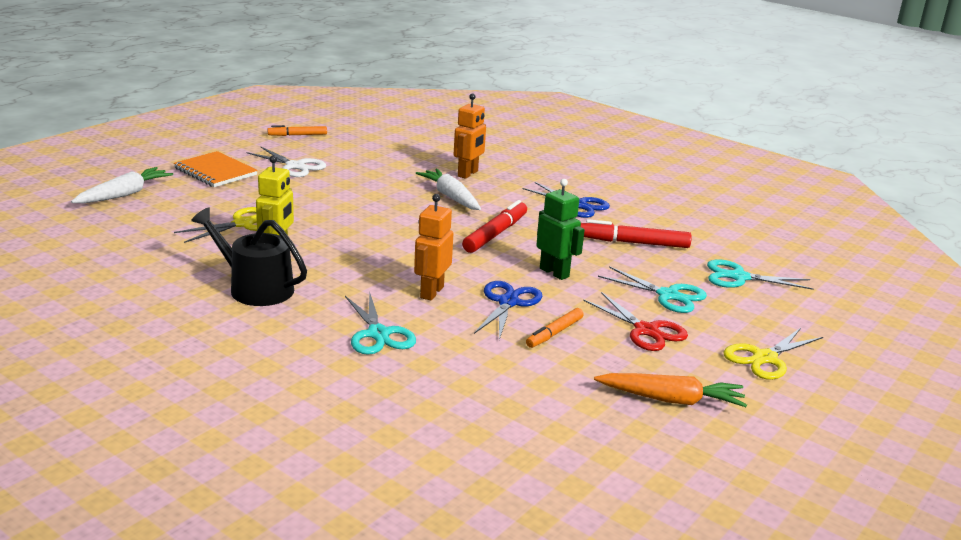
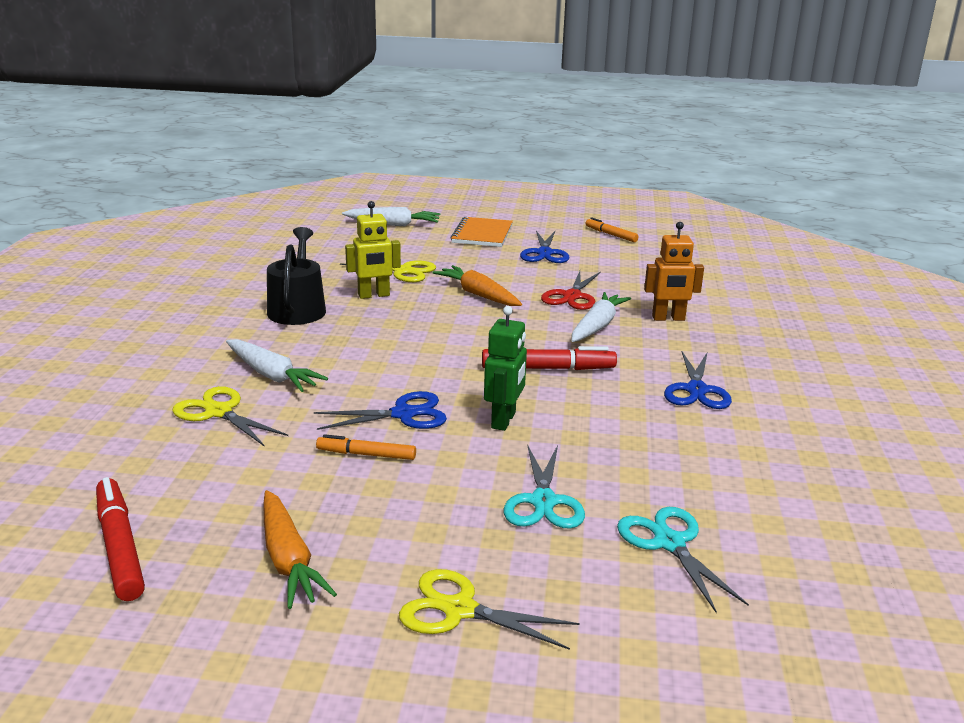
camera: 60 degrees right, 0 degrees up
white scissors [247,147,326,177] -> blue scissors [520,231,569,263]
turquoise scissors [345,292,416,355] -> white carrot [226,339,328,392]
orange robot [414,194,453,301] -> none
red marker [581,219,692,248] -> red marker moved to [96,477,145,601]
red scissors [583,292,688,351] -> red scissors moved to [541,271,601,310]
none -> yellow scissors [172,386,288,447]
none -> orange carrot [432,265,522,306]

